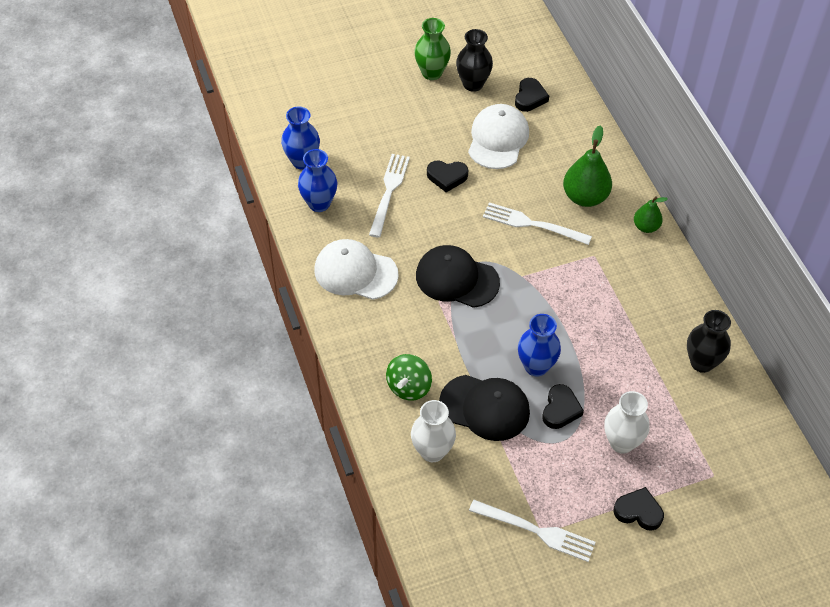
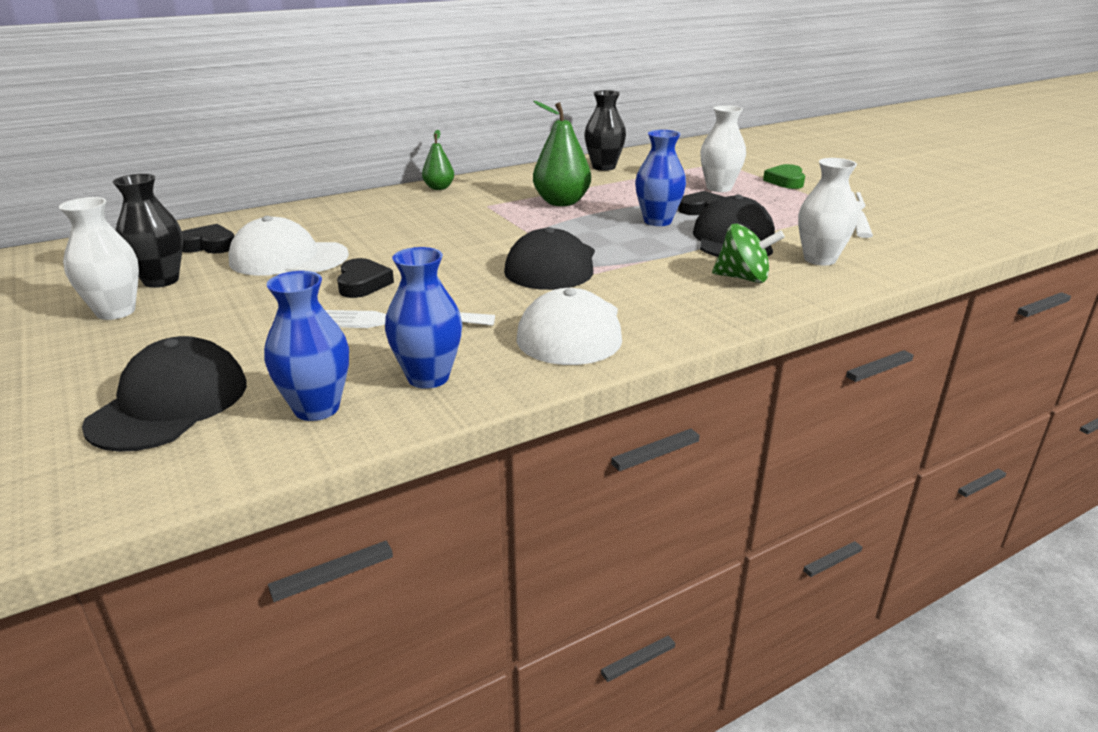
camera: 100 degrees left, 25 degrees down
green vase [414,18,451,80] -> white vase [59,197,139,320]
white fork [483,202,592,245] -> none
green pear [563,125,612,207] -> green pear moved to [533,101,591,206]
black heart [613,487,664,531] -> green heart [763,164,805,189]
none -> black cap [82,336,247,452]

